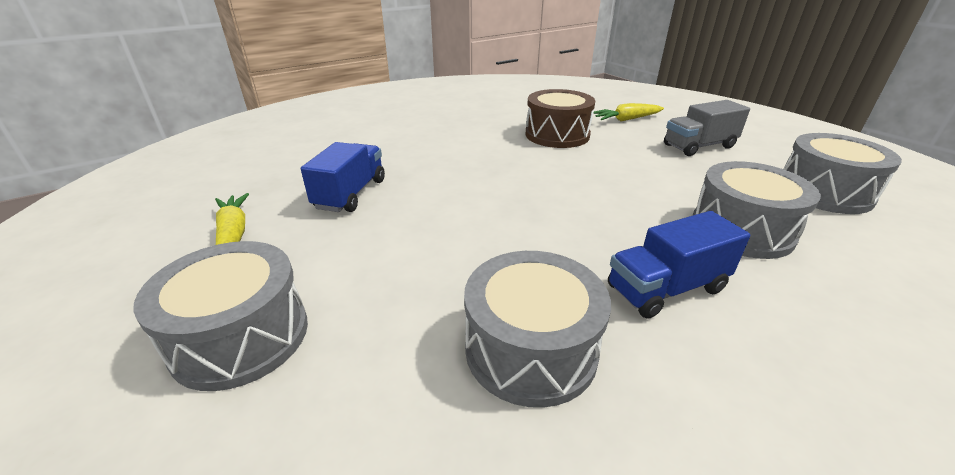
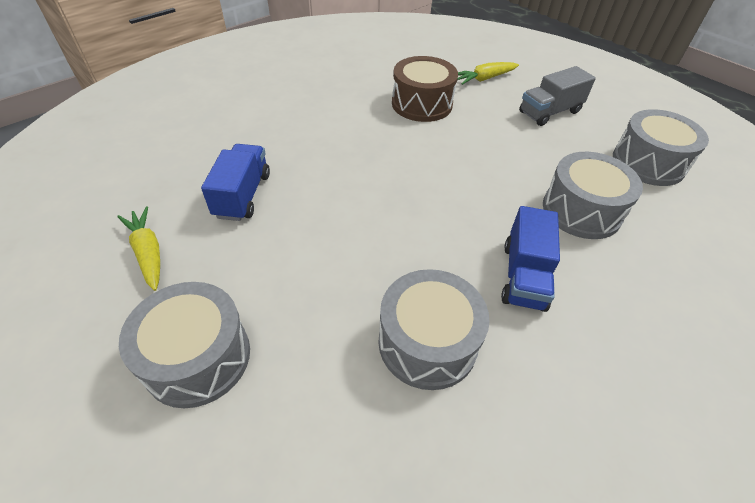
camera: 10 degrees left, 15 degrees up
blue truck [608,211,750,319] -> blue truck turned 45 degrees counterclockwise [501,206,560,312]

